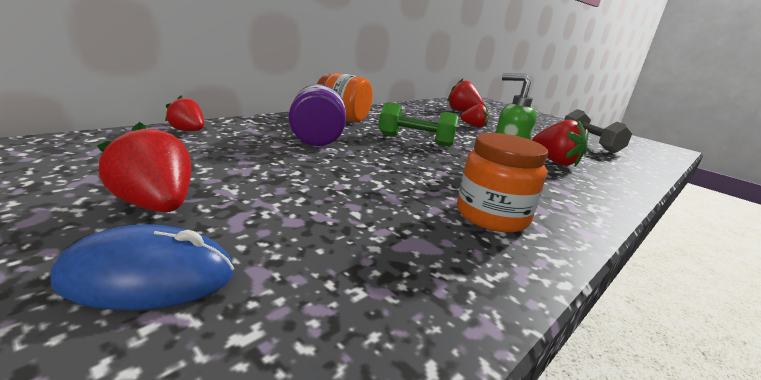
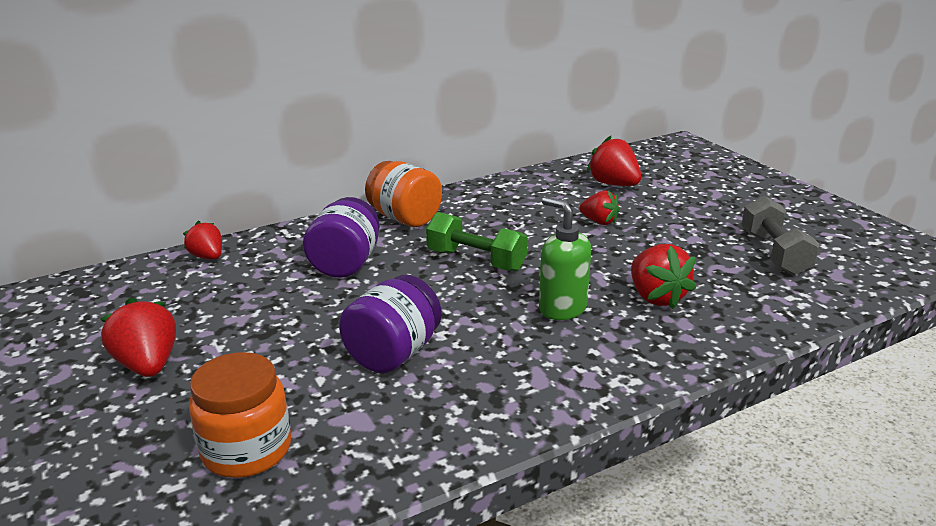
camera: 20 degrees right, 5 degrees up
blue mouse [50,224,234,310] -> none
orange jar [457,133,548,232] -> orange jar moved to [189,352,291,478]
none -> purple jar [339,275,442,373]

